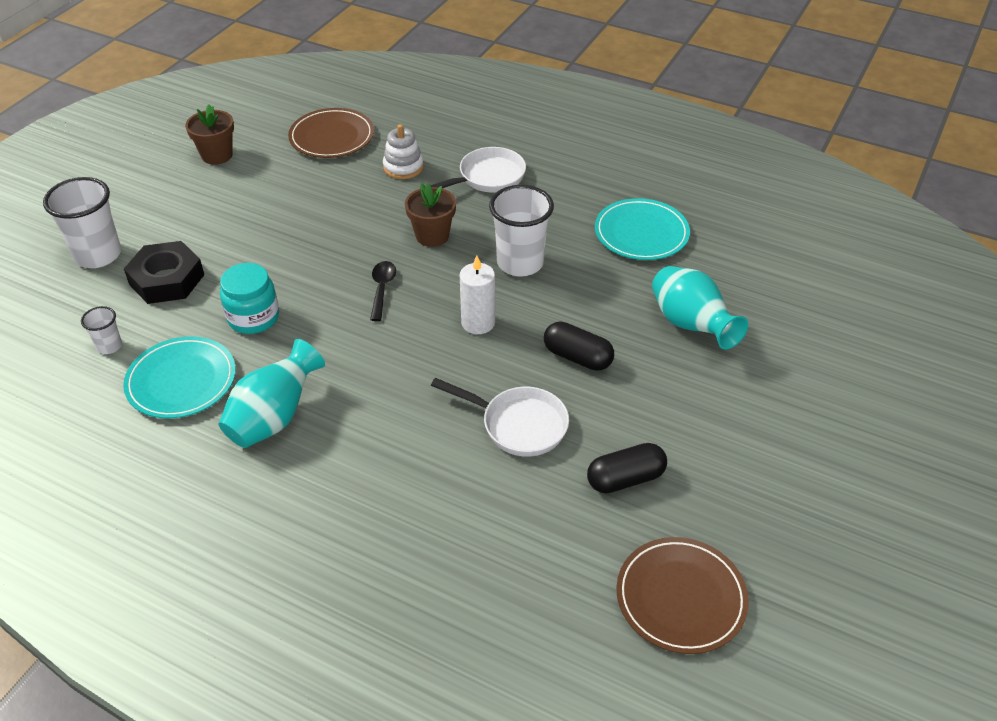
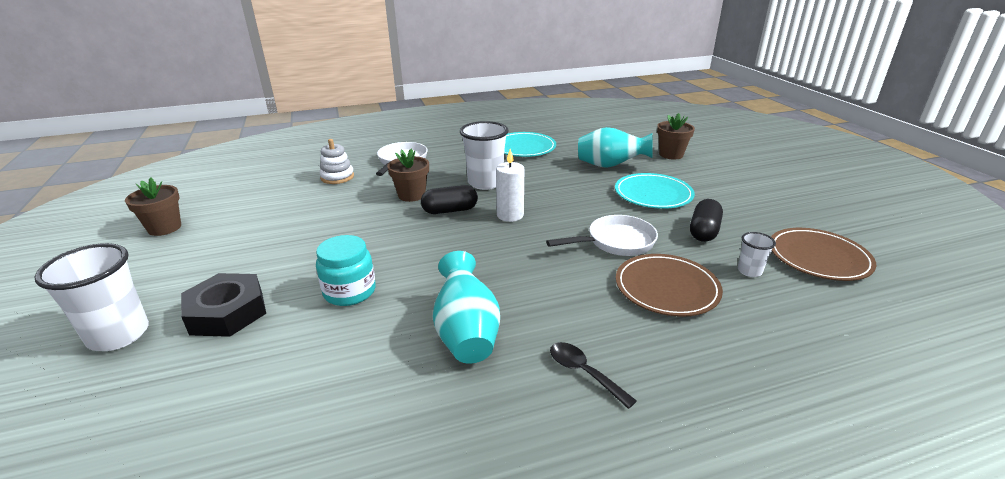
camera: 45 degrees left, 15 degrees down
white cup [81,306,122,354] -> white cup moved to [738,232,776,277]
turquoise plate [123,336,236,418] -> turquoise plate moved to [615,173,695,209]
brown plate [288,108,374,158] -> brown plate moved to [616,254,723,317]
black spoon [370,261,396,321] -> black spoon moved to [550,342,637,409]
black capsule [544,321,614,371] -> black capsule moved to [421,185,478,214]
none -> brown flower pot [657,113,695,160]

